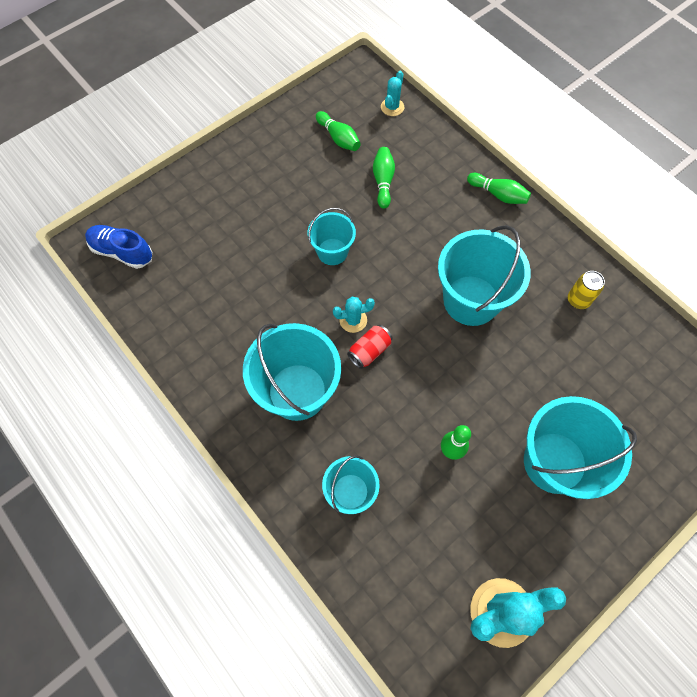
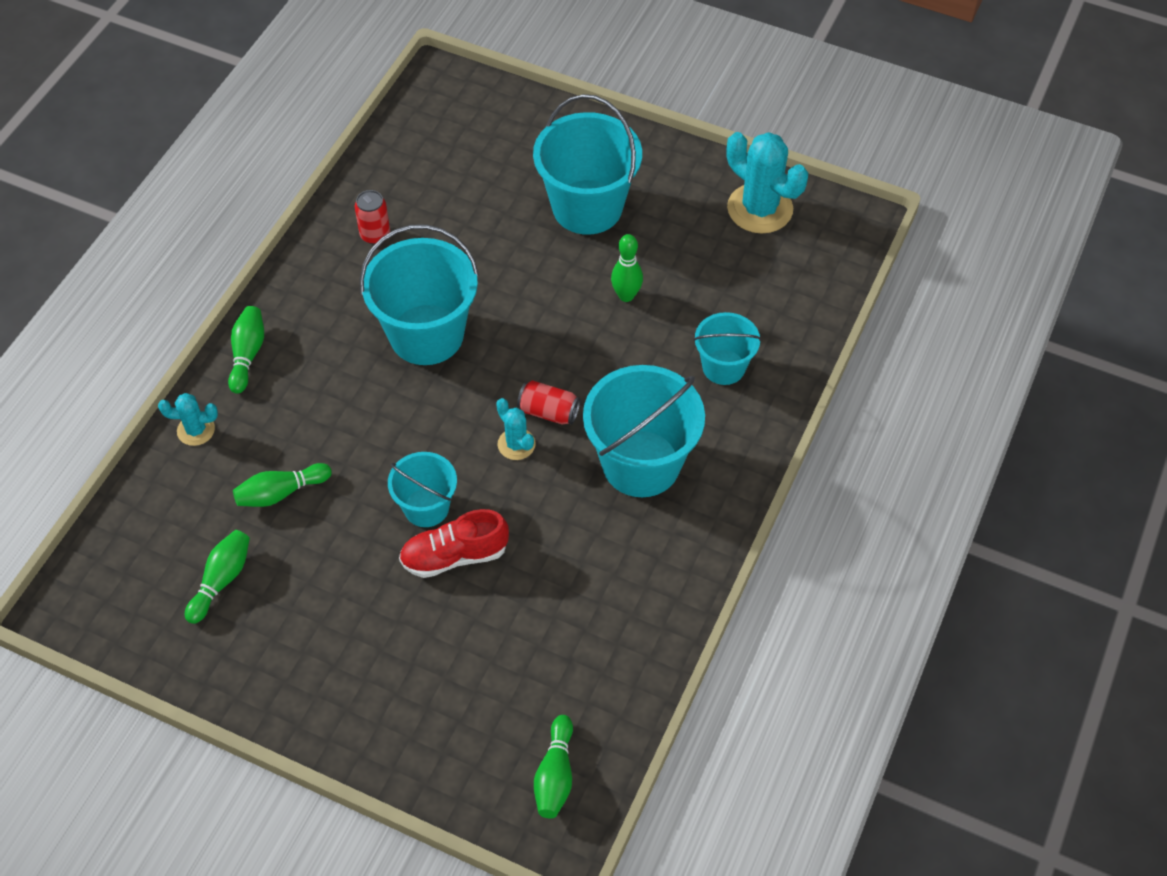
camera: 115 degrees left, 10 degrees down
blue shoe [85,225,152,269] -> green bowling pin [534,715,573,818]
turquoise cactus [381,71,404,116] -> turquoise cactus moved to [158,393,218,446]
yellow can [568,271,605,309] -> red can [355,190,390,245]
none -> red shoe [399,509,509,578]

